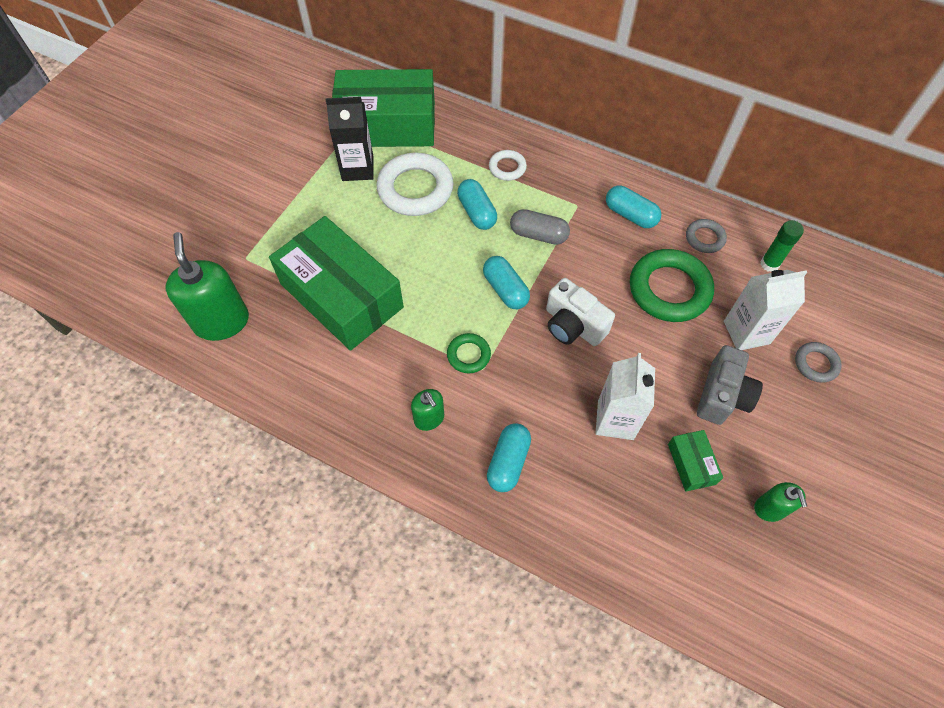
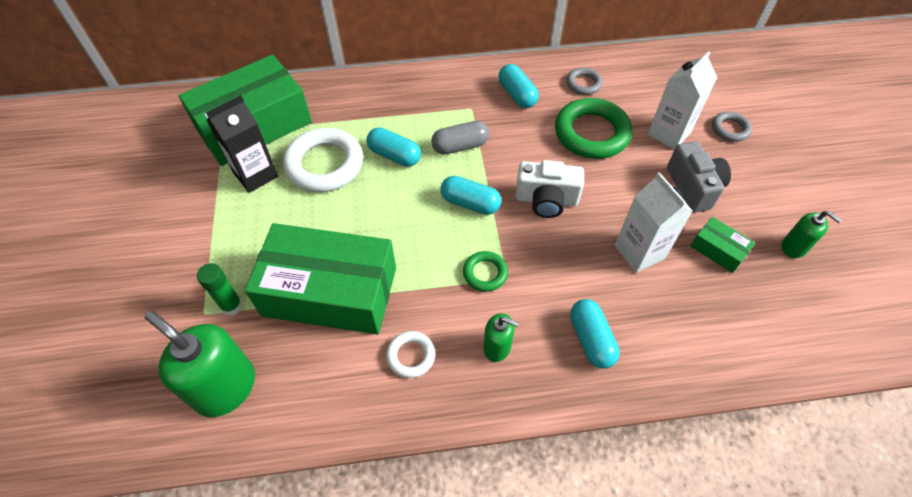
camera: 35 degrees left, 5 degrees down
white ring [489,150,527,181] -> white ring moved to [386,331,435,378]
turquoise capsule [606,186,661,228] -> turquoise capsule turned 60 degrees clockwise [498,64,539,108]
green glue stick [760,220,804,272] -> green glue stick moved to [197,263,243,316]

